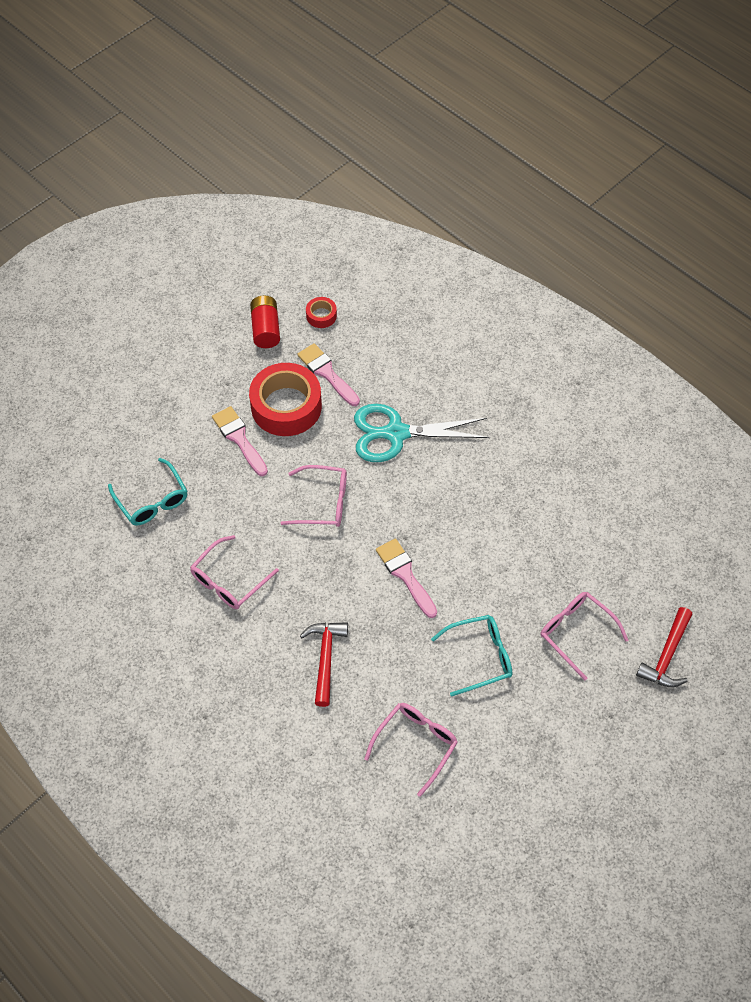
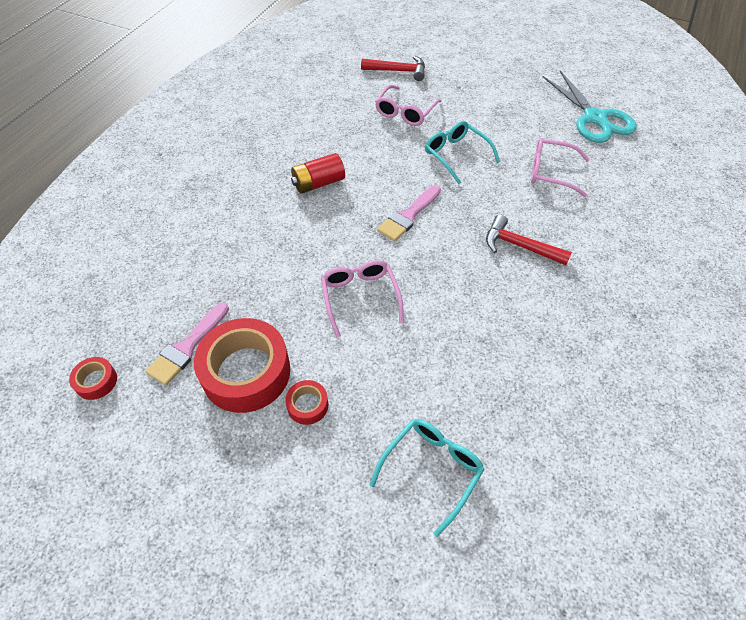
camera: 110 degrees left, 5 degrees down
pink glasses [190,535,279,609] -> none
pink brush [212,406,268,476] -> red tape [285,380,328,425]
red battery [250,296,280,348] -> red battery moved to [291,153,345,194]
red hammer [300,622,348,707] -> red hammer turned 45 degrees clockwise [486,215,572,265]
turquoise scissors [354,404,490,462] -> turquoise scissors moved to [543,71,637,143]

